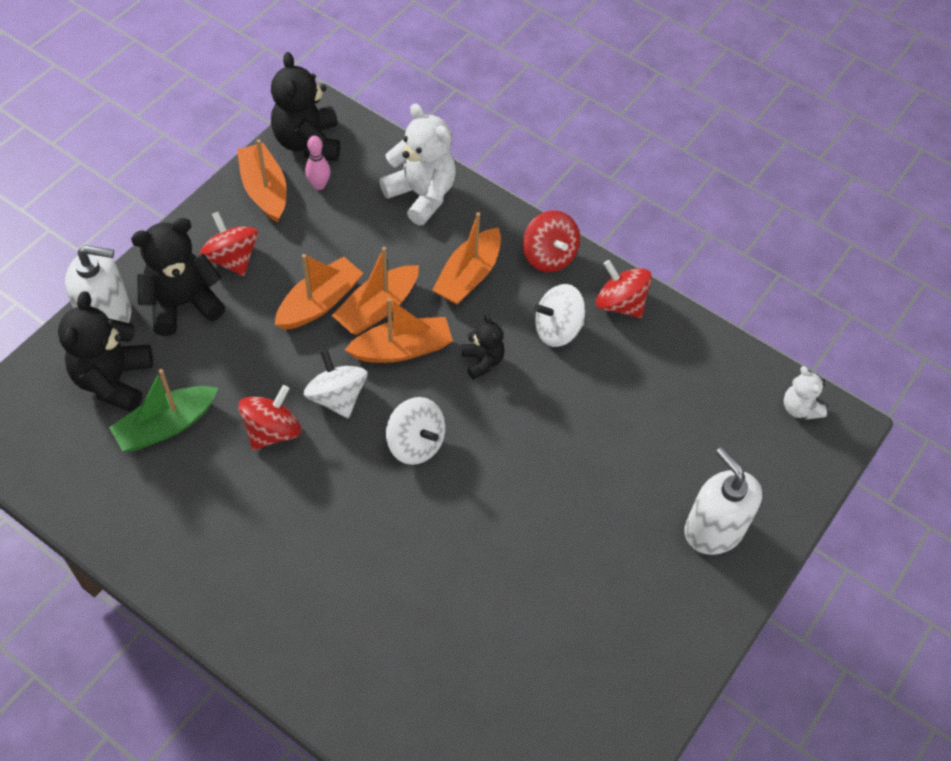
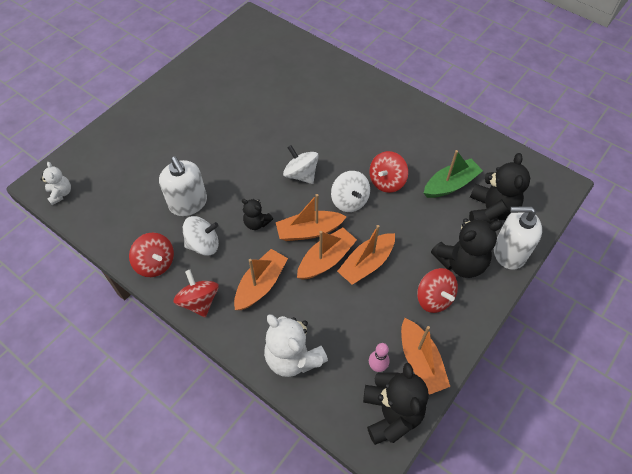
camera: 175 degrees left, 0 degrees up
black teddy bear [462,314,505,380] -> black teddy bear turned 45 degrees counterclockwise [242,199,273,230]
white soap dispenser [684,447,762,555] -> white soap dispenser moved to [159,156,207,216]

